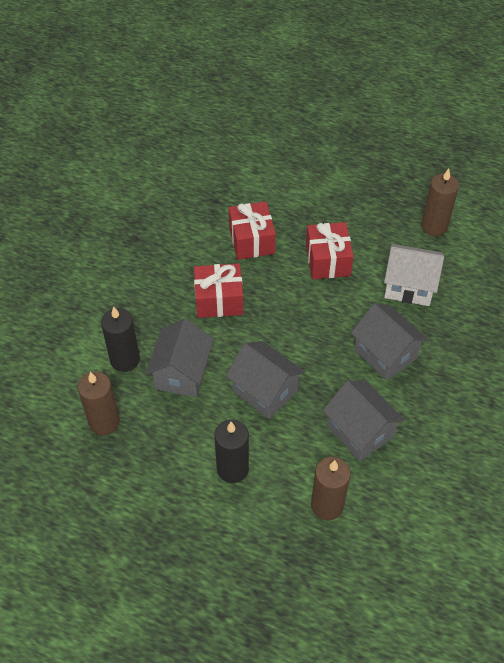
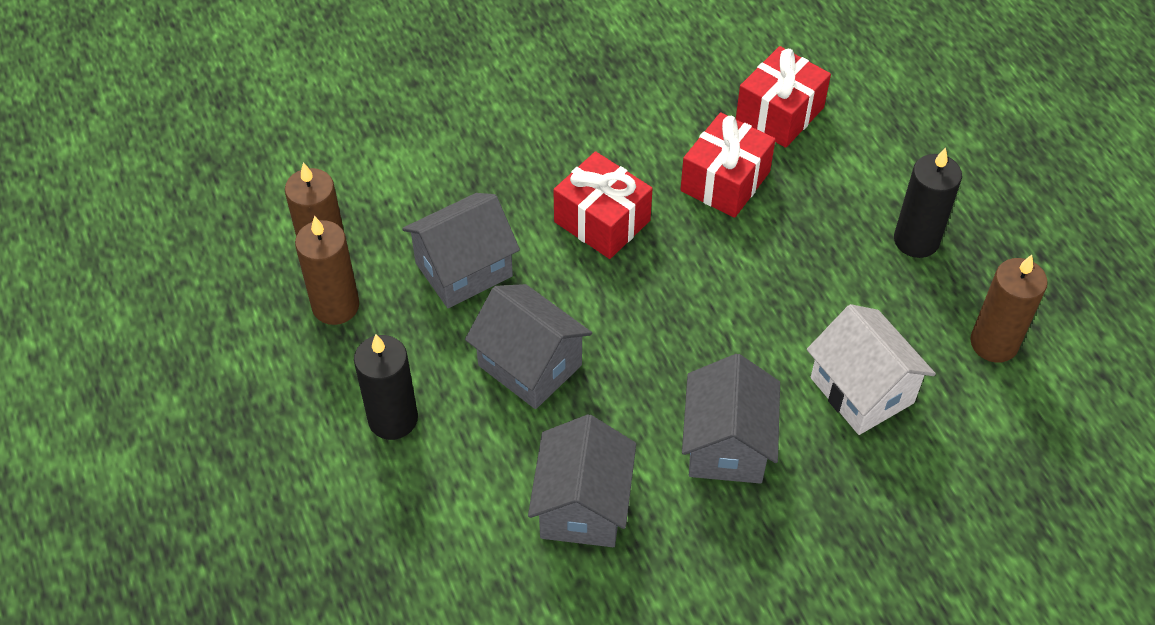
camera: 45 degrees right, 0 degrees up
black candle [101,307,140,372] -> black candle moved to [894,147,962,258]
grey house [226,341,305,419] -> grey house turned 45 degrees counterclockwise [465,284,592,409]
red gift [306,222,354,279] -> red gift moved to [736,46,831,148]
brown candle [311,457,350,520] -> brown candle moved to [295,216,359,325]

